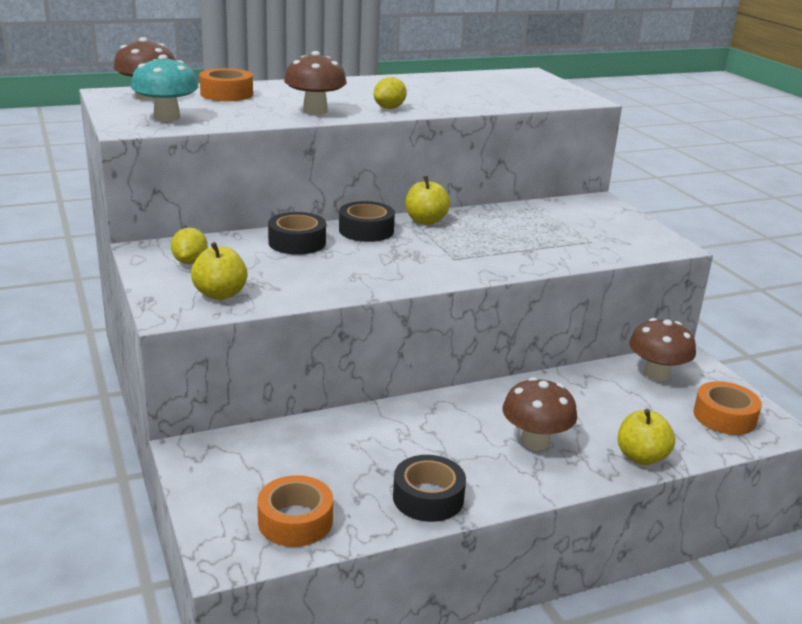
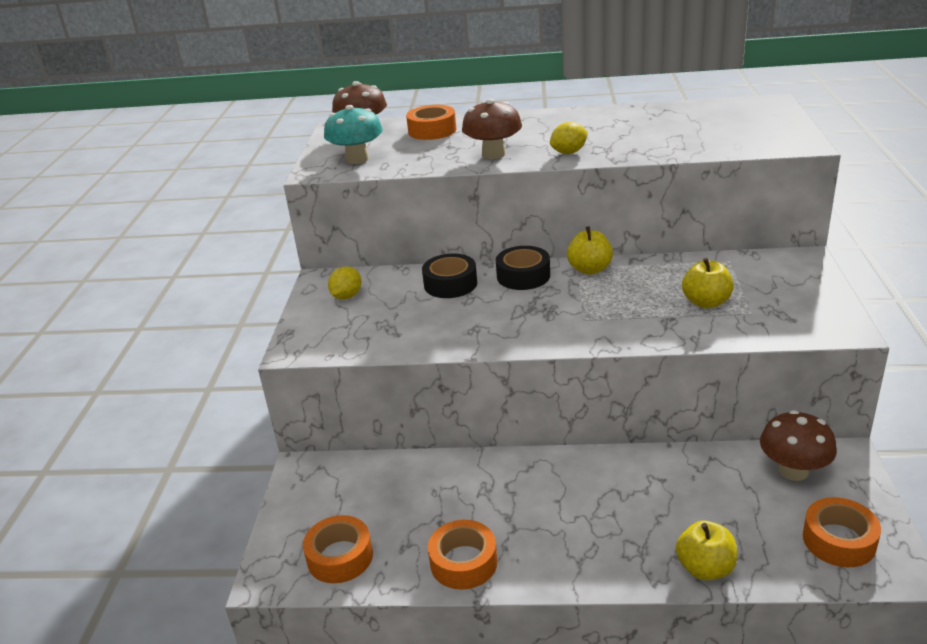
camera: 30 degrees right, 5 degrees up
yellow apple [191,242,248,300] -> yellow apple moved to [682,258,734,308]
black tape [393,455,466,522] -> orange tape [428,520,498,590]
brown mushroom [502,377,577,450] -> none

